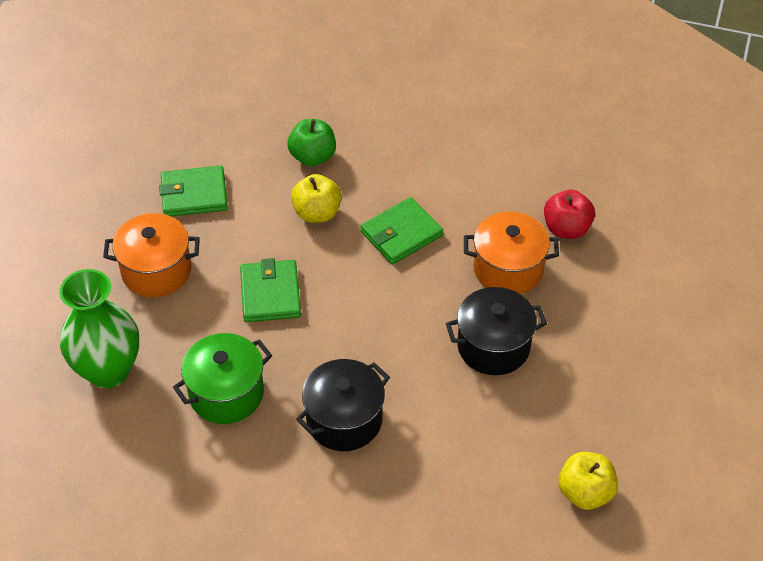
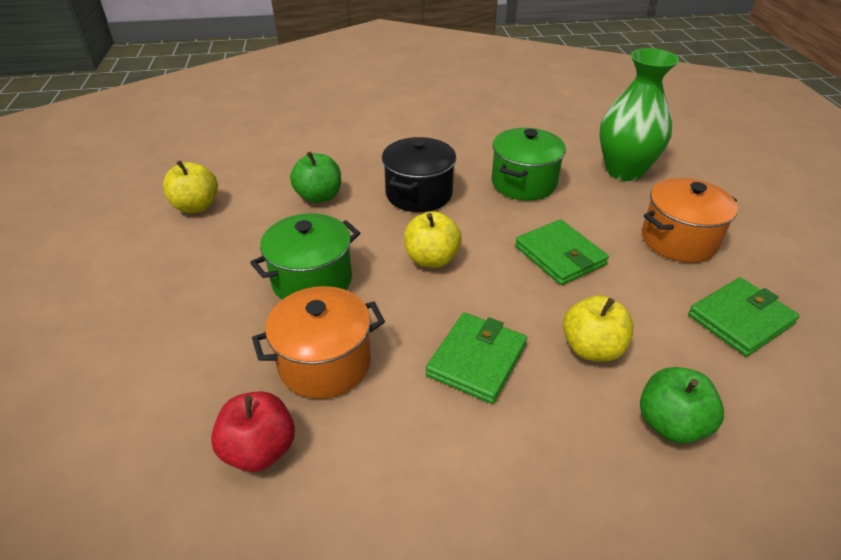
camera: 155 degrees right, 10 degrees down
black pot [446,287,547,375] -> green pot [250,213,360,300]
none -> green apple [290,152,341,203]
none -> yellow apple [404,211,462,268]

